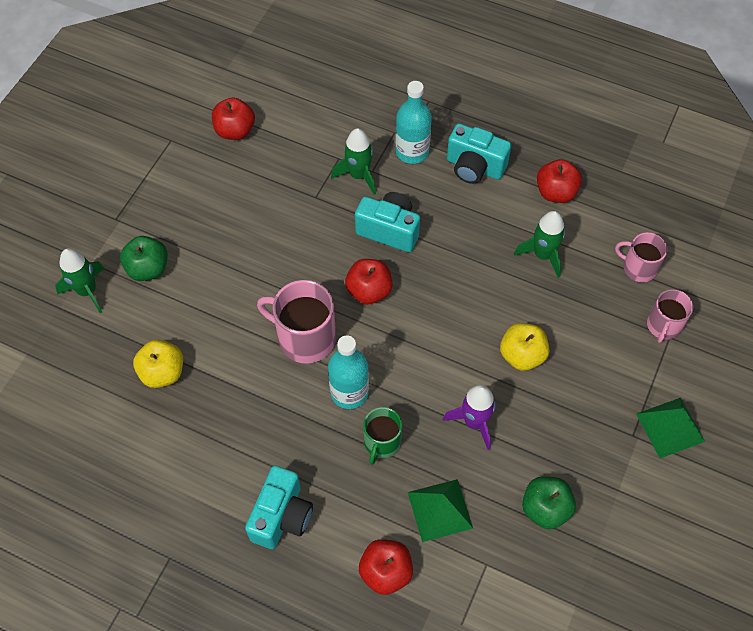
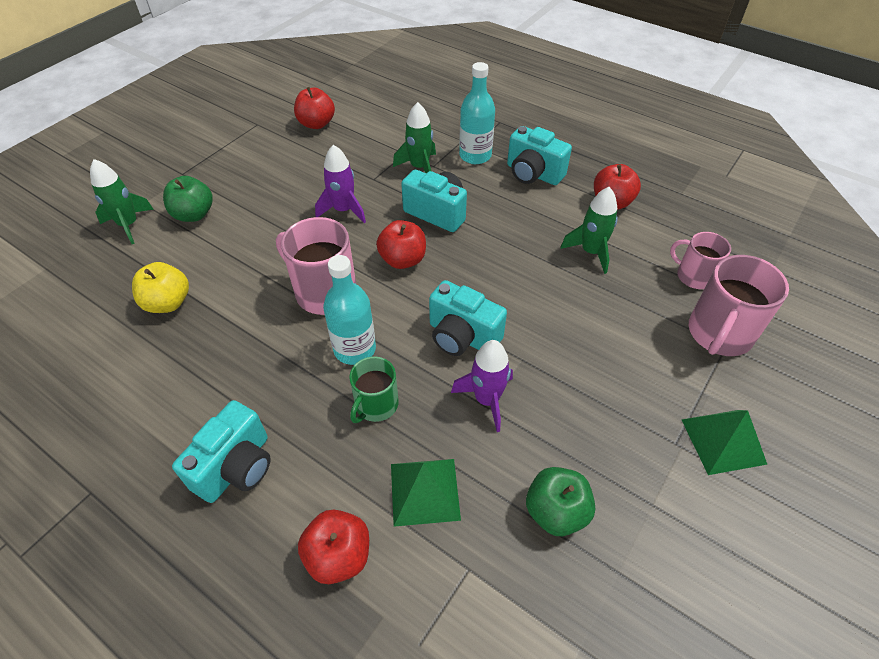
camera: 10 degrees right, 10 degrees down
yellow apple [500,323,549,371] -> none
pink mug [647,289,693,343] -> pink mug [689,255,789,356], size x1.63
none -> purple rocket [315,145,366,223]
none -> turquoise camera [429,280,507,356]

